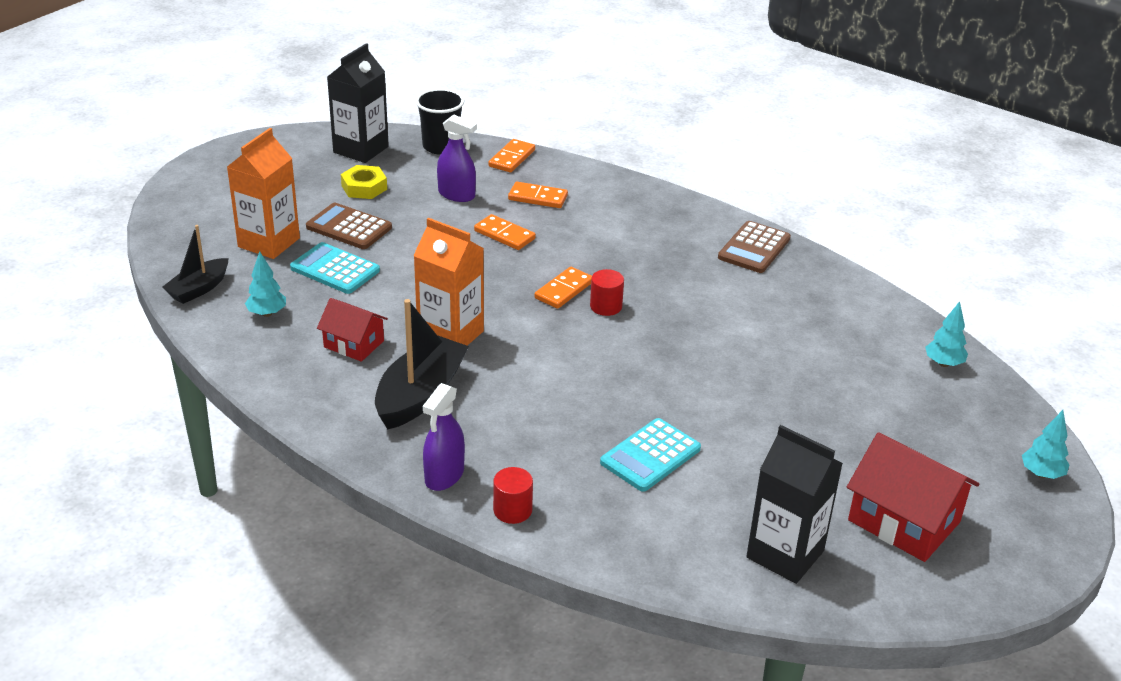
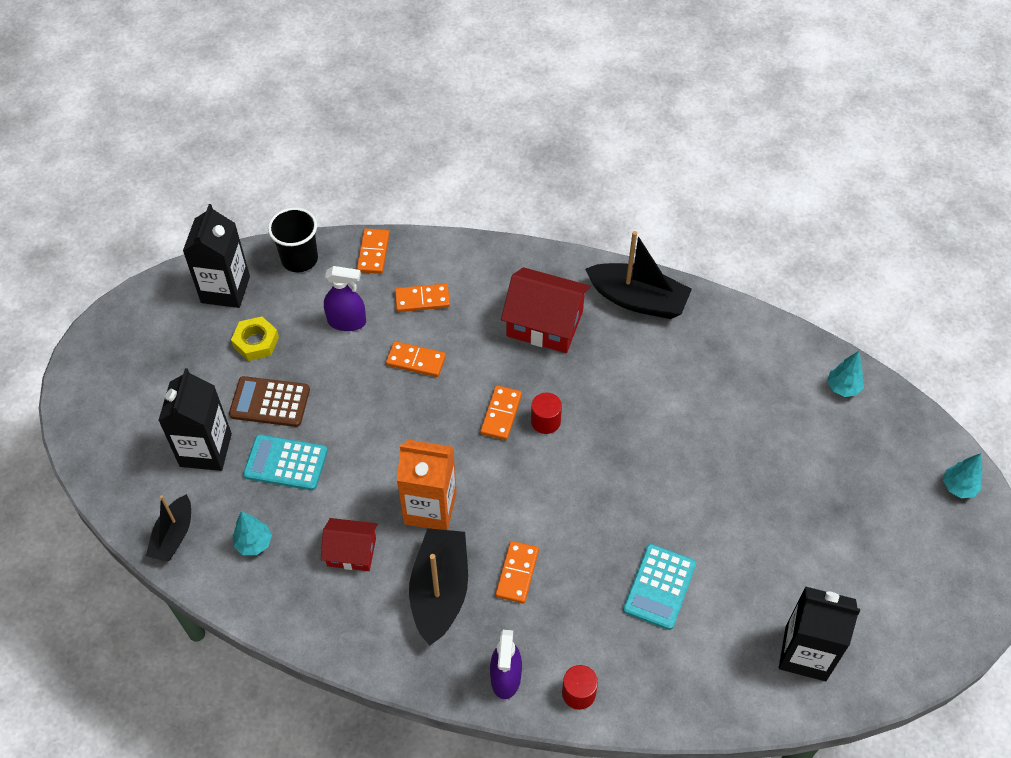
camera: 20 degrees left, 20 degrees up
orange carton [227,128,300,259] -> black carton [158,368,232,471]
brown calculator [718,221,791,273] -> black boat [585,231,692,319]
red house [847,432,979,562] -> red house moved to [501,267,590,353]
none -> orange domino [495,541,539,604]

